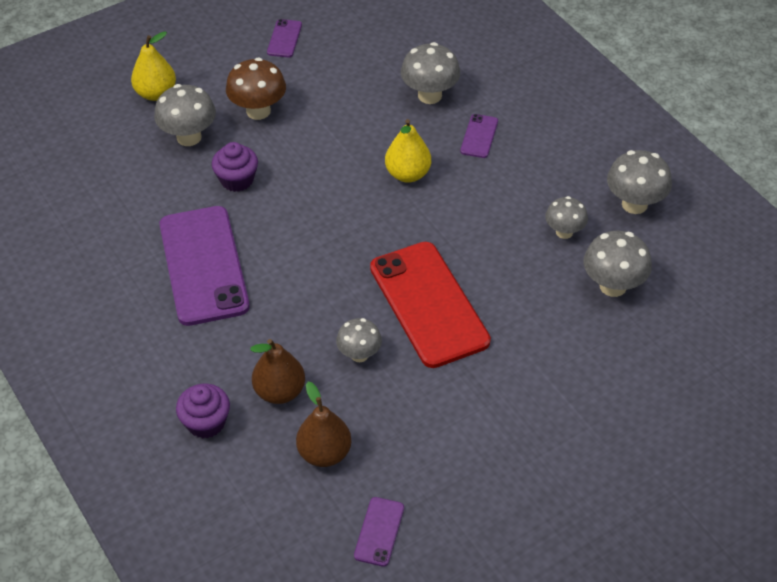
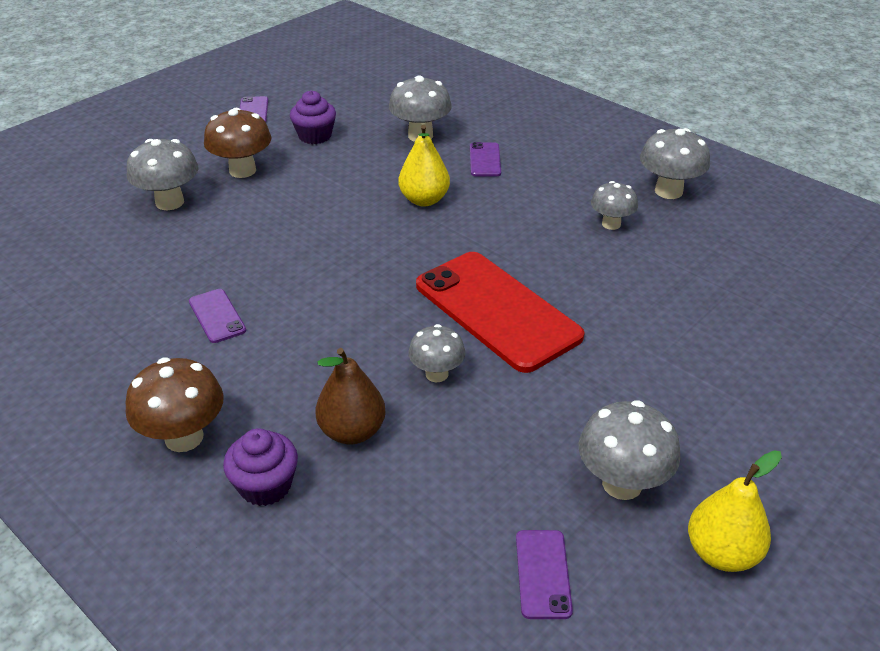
camera: 15 degrees left, 10 degrees down
yellow pear [131,31,176,101] -> yellow pear moved to [688,450,782,572]
purple phone [159,206,250,326] -> purple phone [189,289,246,343], size x0.43
purple cupcake [212,142,258,192] -> purple cupcake moved to [290,91,336,144]
brown pear [296,382,351,467] -> none
grey mushroom [583,231,652,297] -> grey mushroom moved to [579,400,681,500]
none -> brown mushroom [126,357,224,452]

